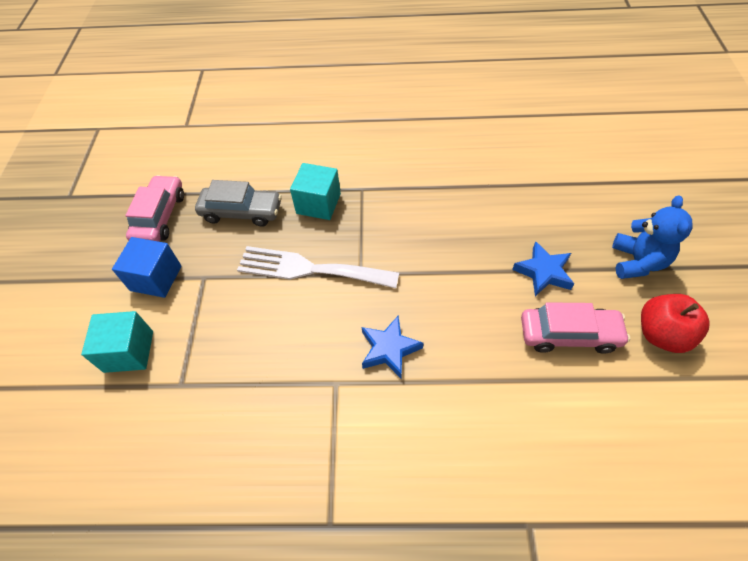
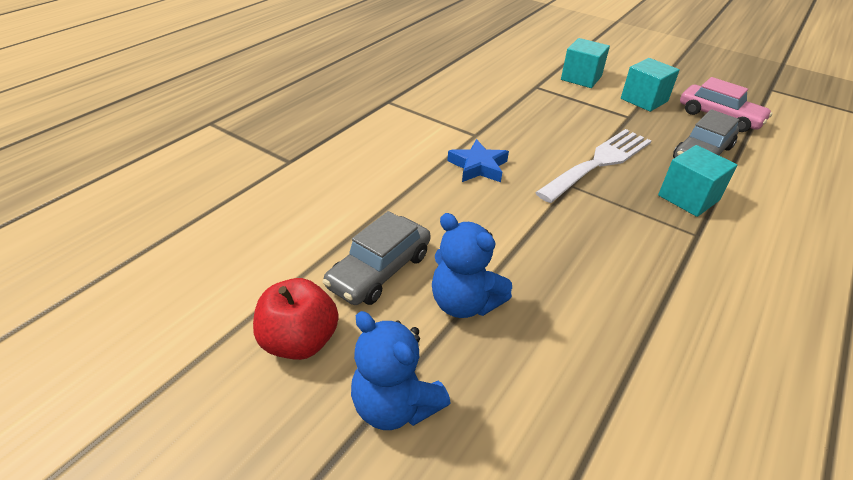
camera: 120 degrees right, 15 degrees down
blue cube [112,237,182,298] -> turquoise cube [621,58,680,112]
blue star [512,241,574,296] -> blue teddy bear [432,213,512,318]
pink car [521,302,630,354] -> grey car [323,211,431,305]

